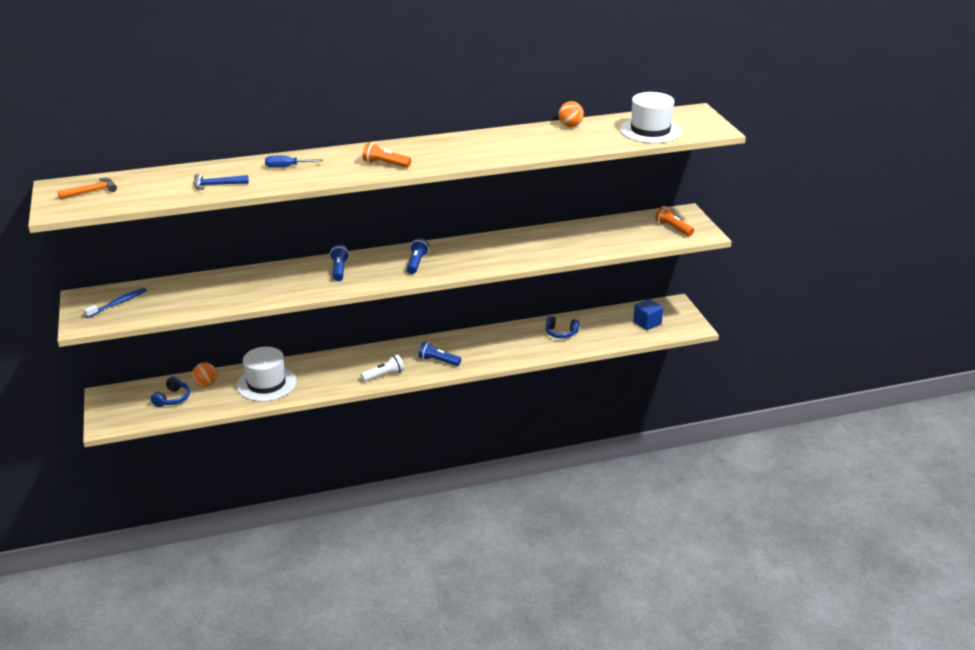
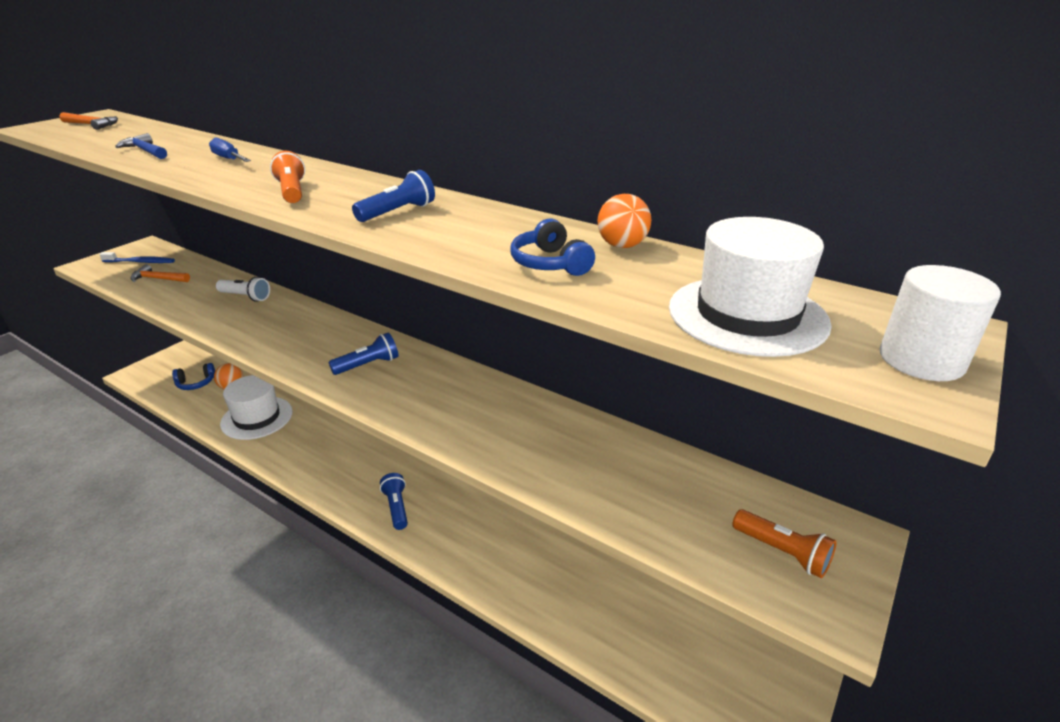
camera: 50 degrees right, 0 degrees up
blue flashlight [330,244,349,281] -> blue flashlight moved to [352,170,435,222]
white flashlight [361,354,404,382] -> white flashlight moved to [216,277,270,302]
blue headphones [546,316,580,339] -> blue headphones moved to [510,219,595,276]
blue cube [633,299,663,330] -> none
orange flashlight [655,206,694,236] -> orange flashlight turned 120 degrees clockwise [732,509,837,578]
none -> orange hammer [131,264,190,282]
none -> white cylinder [880,265,1001,381]

